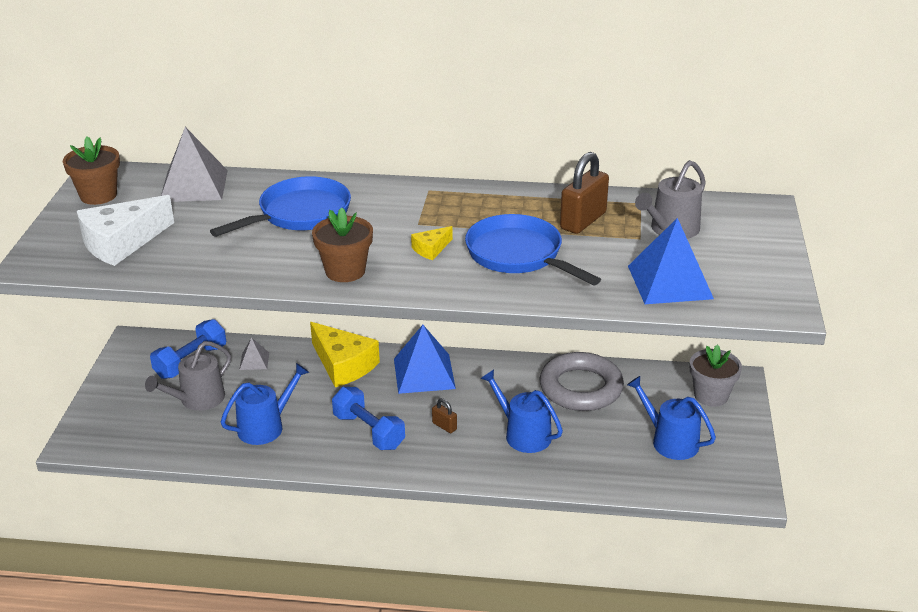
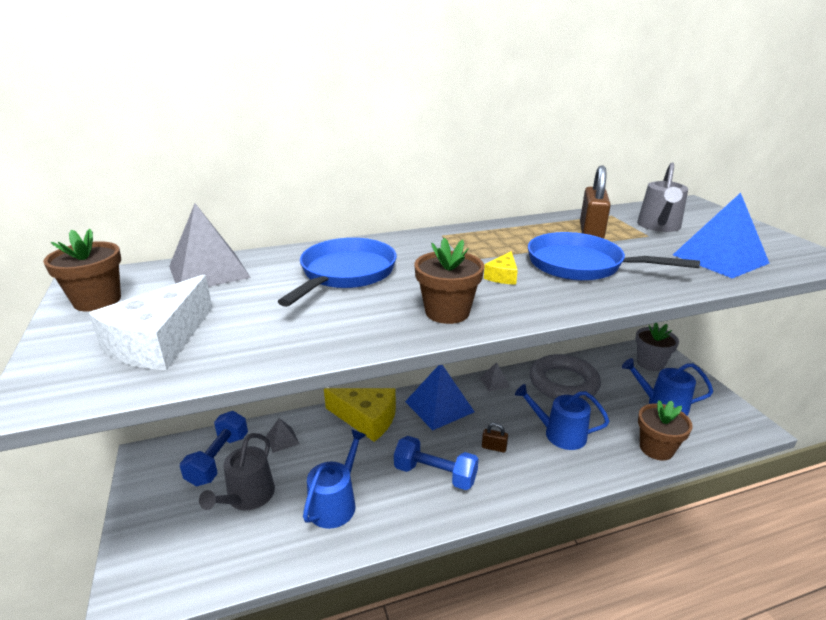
camera: 25 degrees left, 5 degrees down
none -> grey pyramid [480,362,510,392]
none -> brown flower pot [638,400,693,460]

